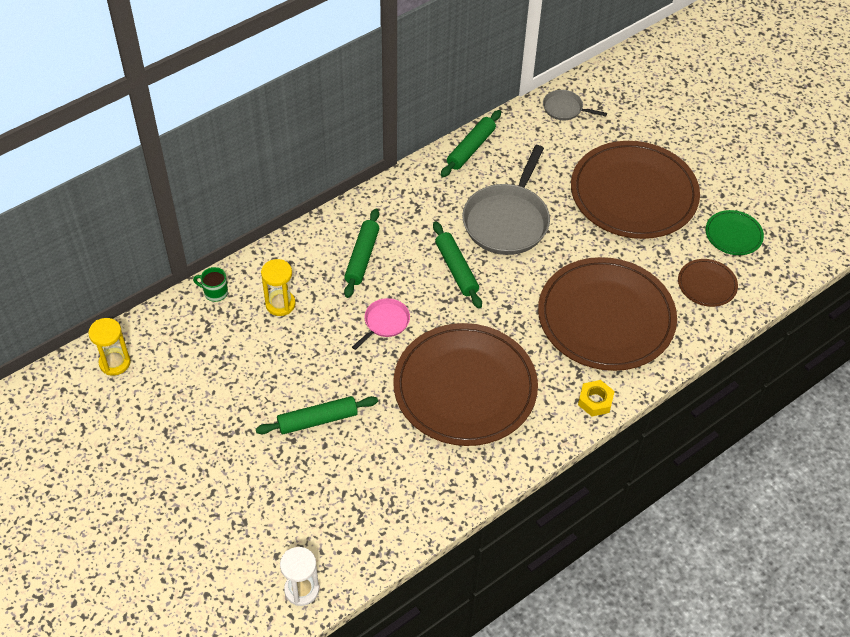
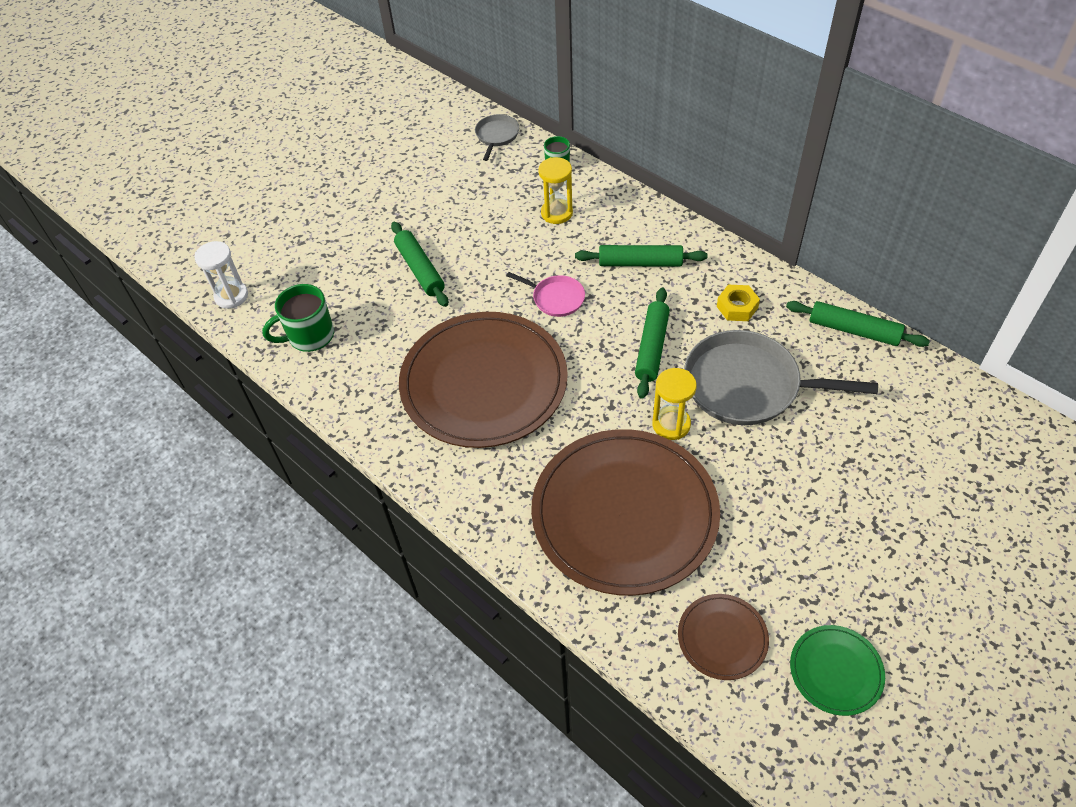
camera: 85 degrees right, 0 degrees up
yellow hourglass [88,318,131,376] -> yellow hourglass moved to [652,368,697,440]
green rolling pin [433,221,482,308] -> green rolling pin turned 45 degrees counterclockwise [635,287,670,399]
grey pan [543,90,607,120] -> grey pan moved to [475,114,519,161]
brown plate [571,141,700,239] -> none
yellow nut [578,380,615,416] -> yellow nut moved to [717,285,760,321]
none -> green mug [262,284,334,352]

